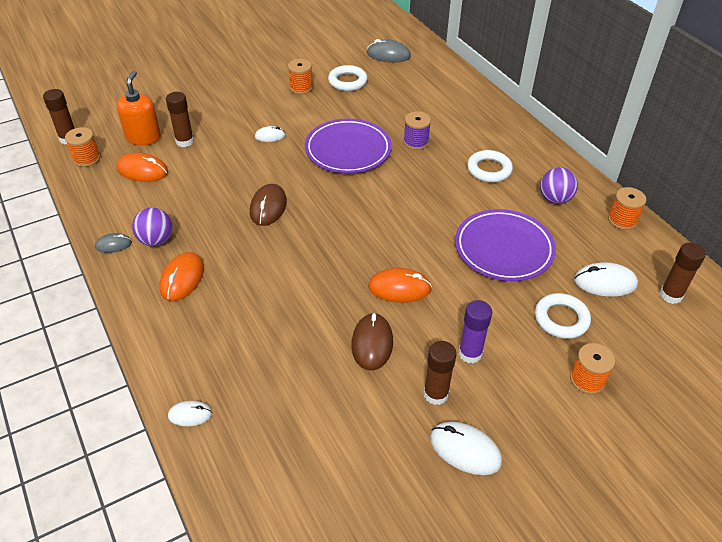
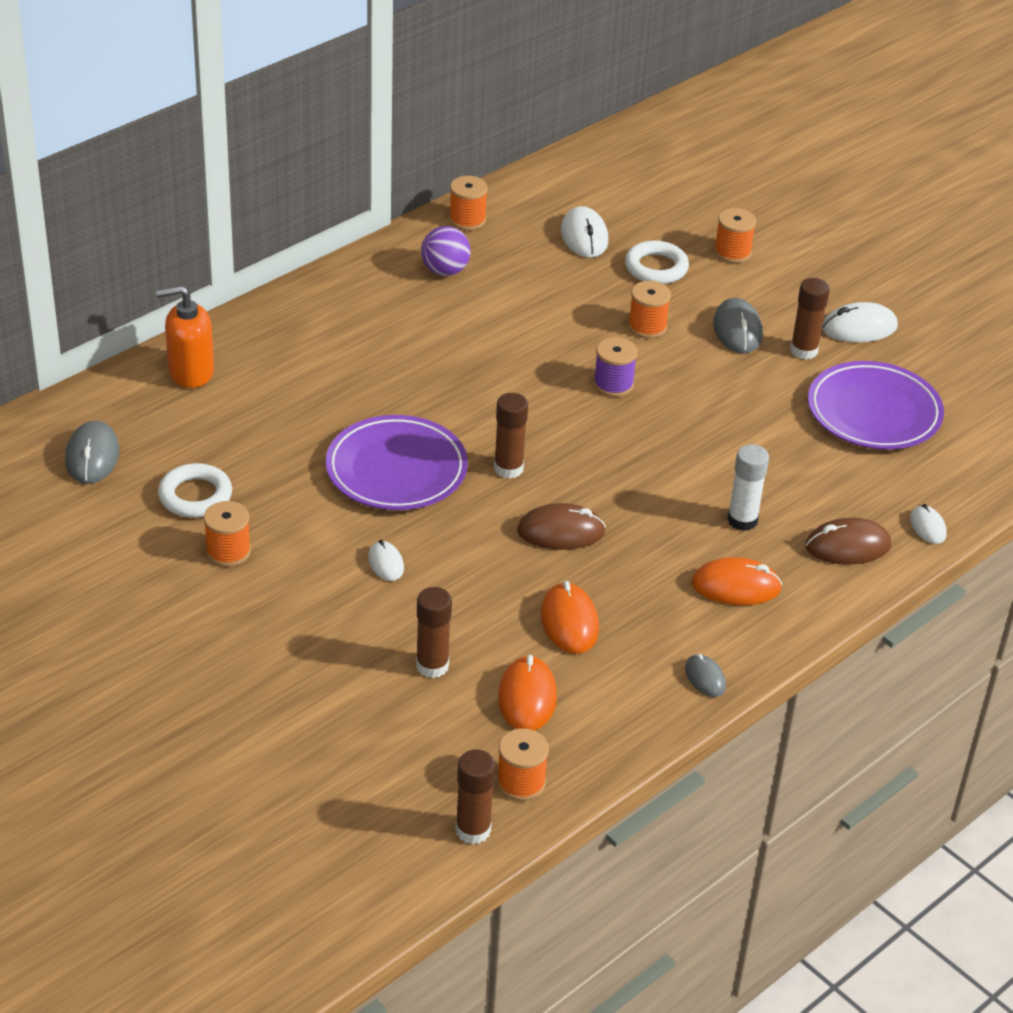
camera: 105 degrees left, 5 degrees down
orange soap dispenser [117,71,161,145] -> orange soap dispenser moved to [156,285,214,388]
purple ball [132,207,173,246] -> none
brown mouse [351,313,393,371] -> brown mouse moved to [806,518,891,564]
orange mouse [368,268,432,303] -> orange mouse moved to [541,581,599,654]
purple spool [403,111,431,150] -> purple spool moved to [593,337,637,397]
white mouse [430,422,502,475] -> white mouse turned 60 degrees clockwise [822,302,898,343]
purple plate [455,209,556,281] -> purple plate moved to [808,361,944,450]
purple glue stick [459,300,492,363] -> grey mouse [713,298,763,354]
white ring [467,150,513,183] -> none
brown glue stick [660,242,706,304] -> brown glue stick moved to [494,393,528,478]
none -> orange spool [628,281,671,338]
none -> white glue stick [727,444,769,531]

